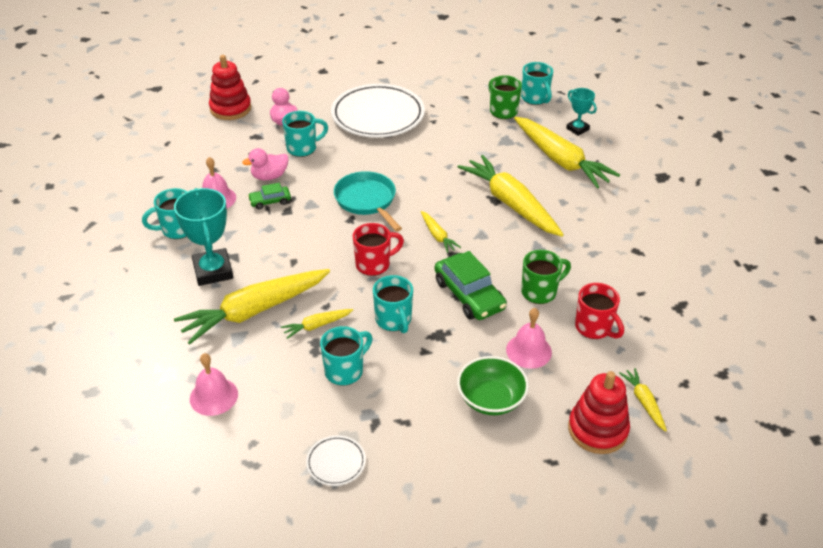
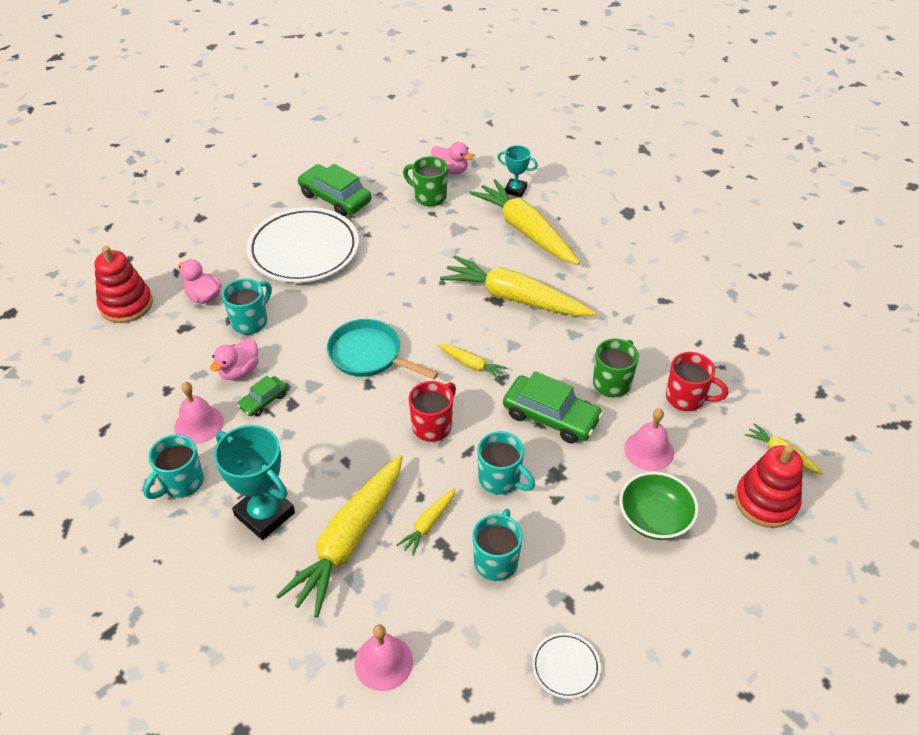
camera: 30 degrees left, 5 degrees up
yellow carrot [514,117,620,188] -> yellow carrot turned 150 degrees counterclockwise [469,179,580,265]
turquoise mug [521,62,553,105] -> pink duck [431,142,474,174]
none -> green car [298,164,371,216]

